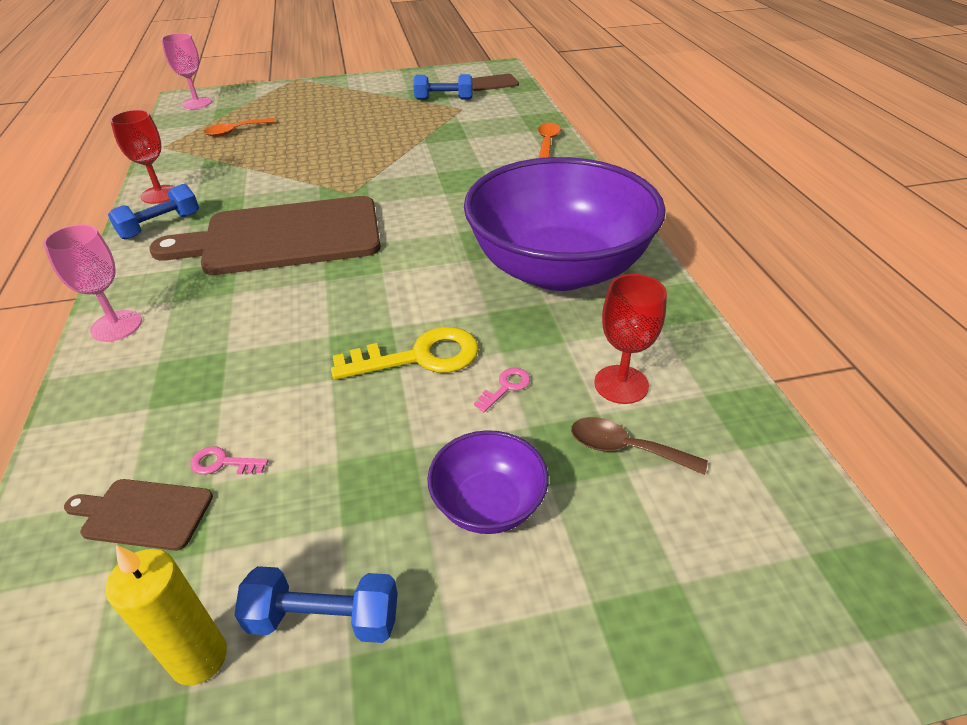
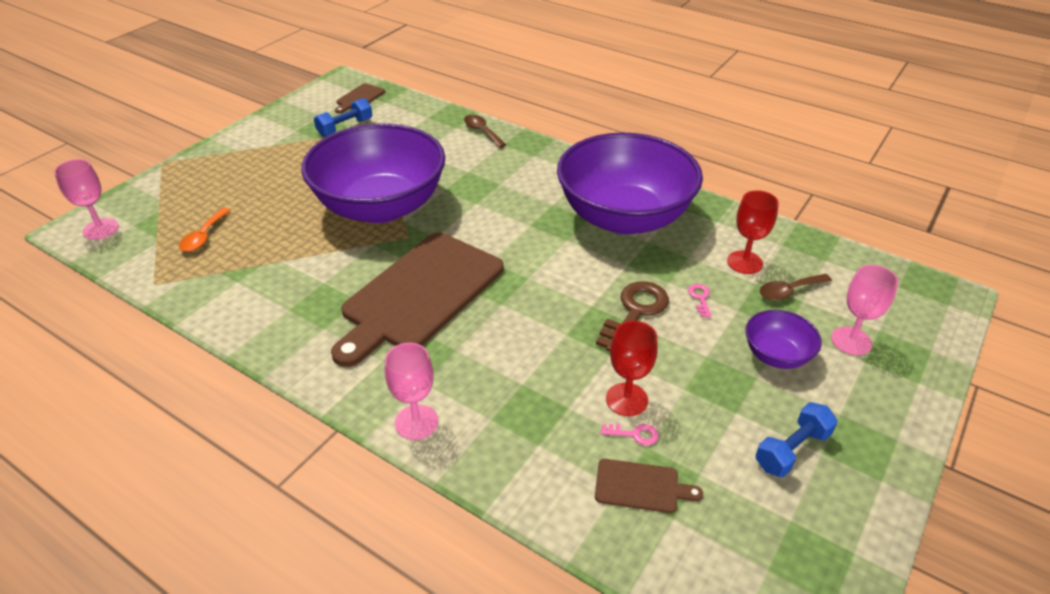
camera: 45 degrees left, 0 degrees up
brown cutting board [64,479,213,551] -> brown cutting board turned 135 degrees counterclockwise [595,459,703,513]
yellow candle [105,545,227,686] -> none
blue dumbbell [108,184,199,240] -> none
red goblet [110,110,176,204] -> red goblet moved to [606,321,658,416]
pink key [190,446,269,475] -> pink key turned 135 degrees counterclockwise [601,423,659,445]
yellow key [331,327,479,380] -> brown key [596,281,669,352]
orange spoon [538,123,561,158] -> brown spoon [464,115,506,148]
none -> purple bowl [301,124,445,223]
none -> pink goblet [831,265,898,355]

